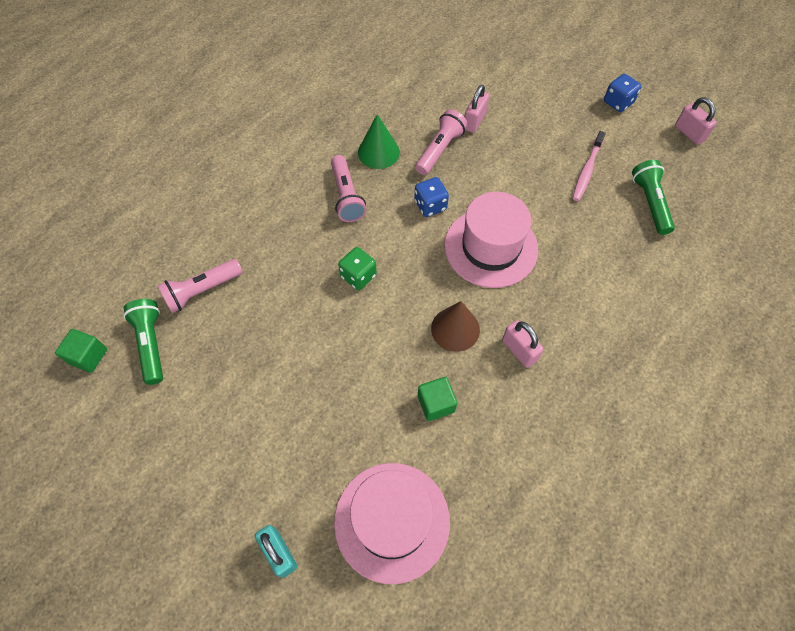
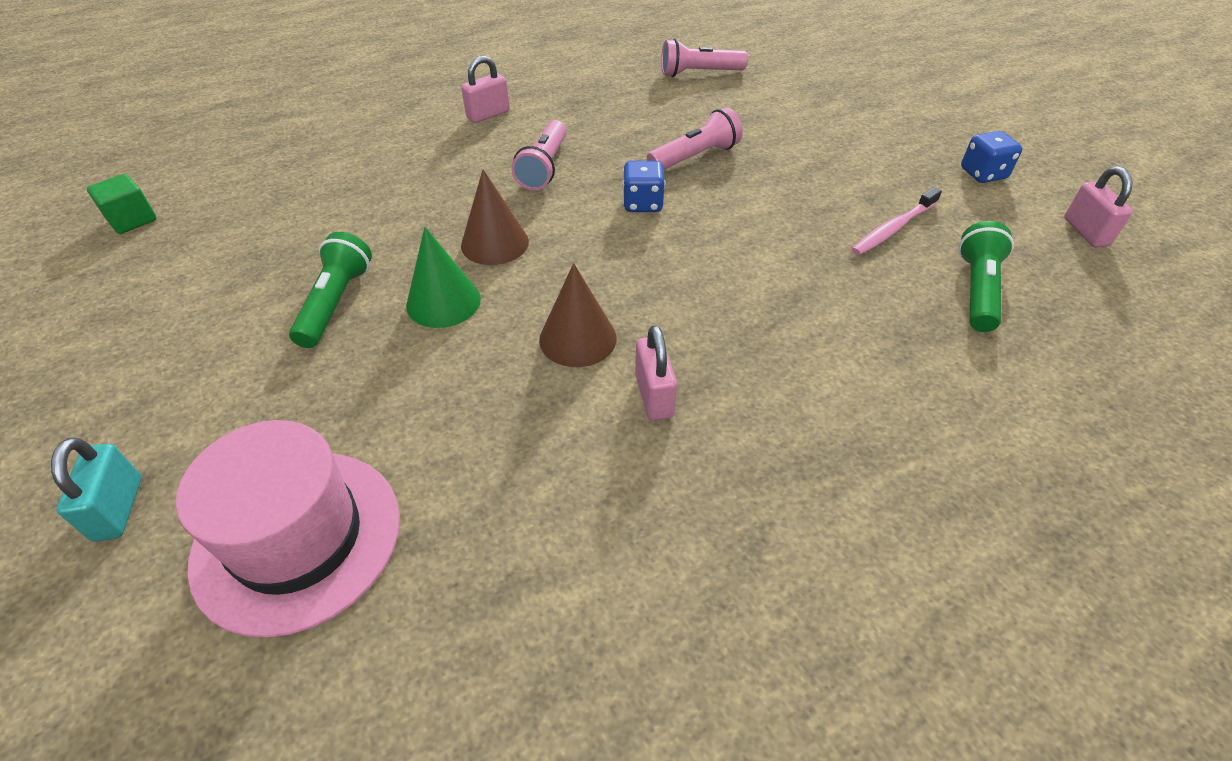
camera: 25 degrees right, 15 degrees down
green flashlight [123,299,163,385] -> green flashlight moved to [289,232,372,348]
pink flashlight [157,259,243,313] -> pink flashlight moved to [661,39,748,77]
green dice [338,247,377,290] -> brown cone [461,169,529,265]
green cone [358,114,400,169] -> green cone moved to [406,227,481,328]
green cube [418,377,457,421] -> none
pink hat [444,192,538,288] -> none
pink padlock [465,85,489,133] -> pink padlock moved to [461,56,510,123]

